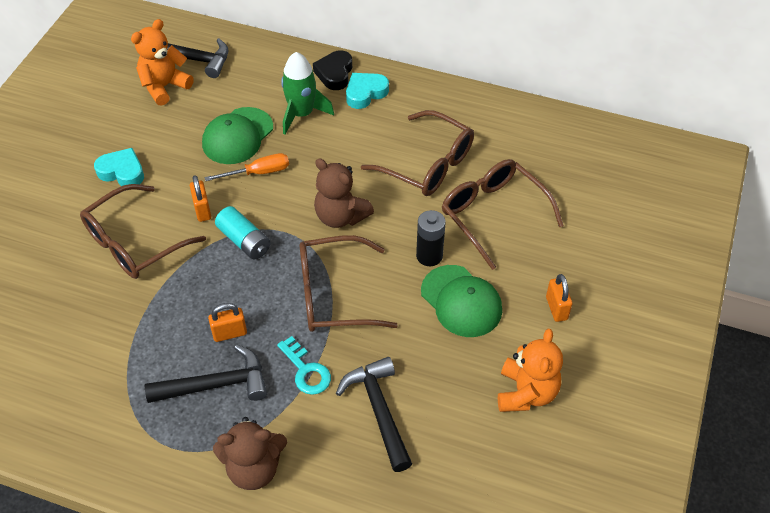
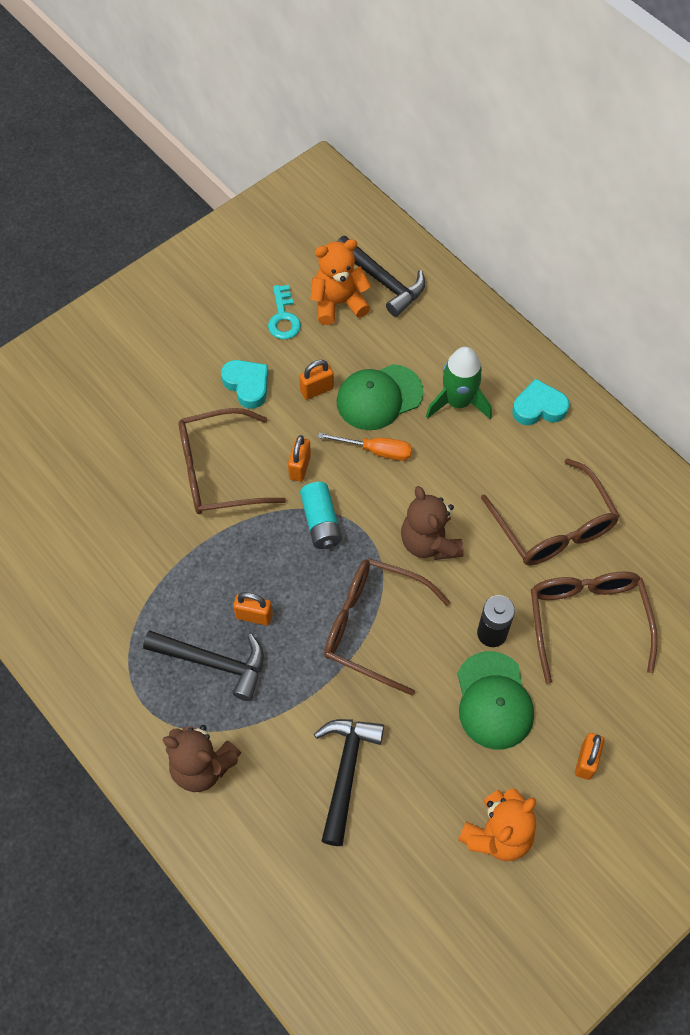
camera: 30 degrees right, 10 degrees up
turquoise key [277,336,331,395] -> turquoise key moved to [268,285,301,339]
black heart [313,50,352,90] -> none
none -> orange padlock [299,360,334,400]

